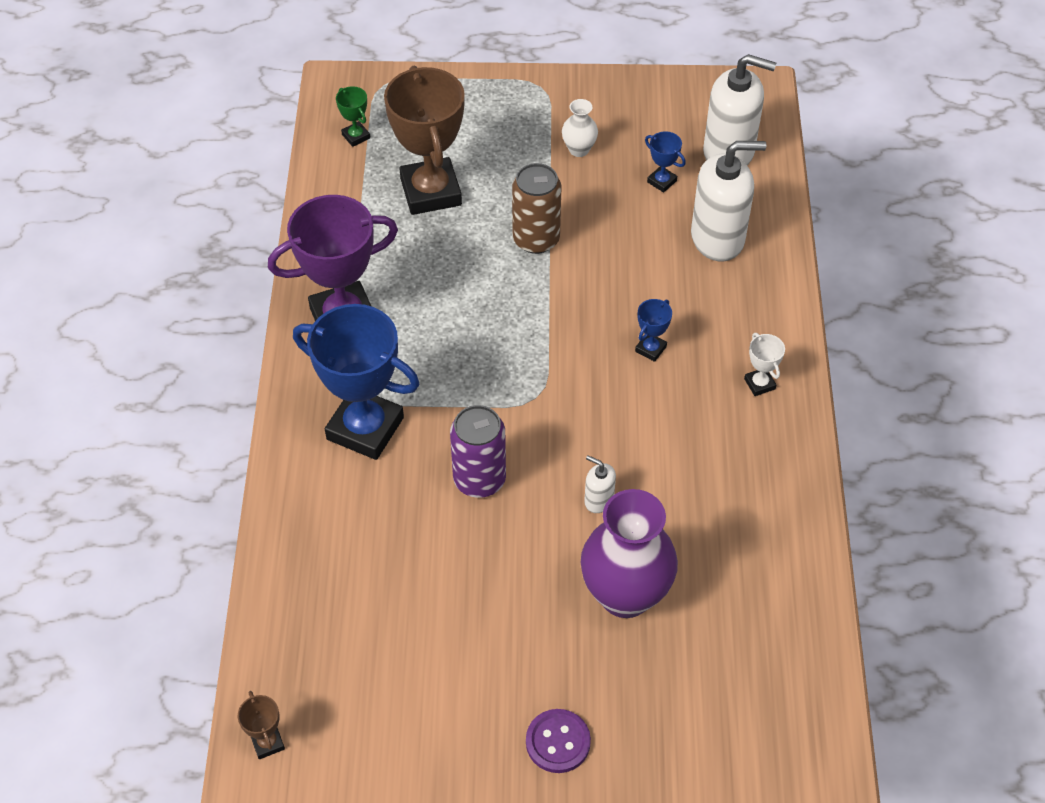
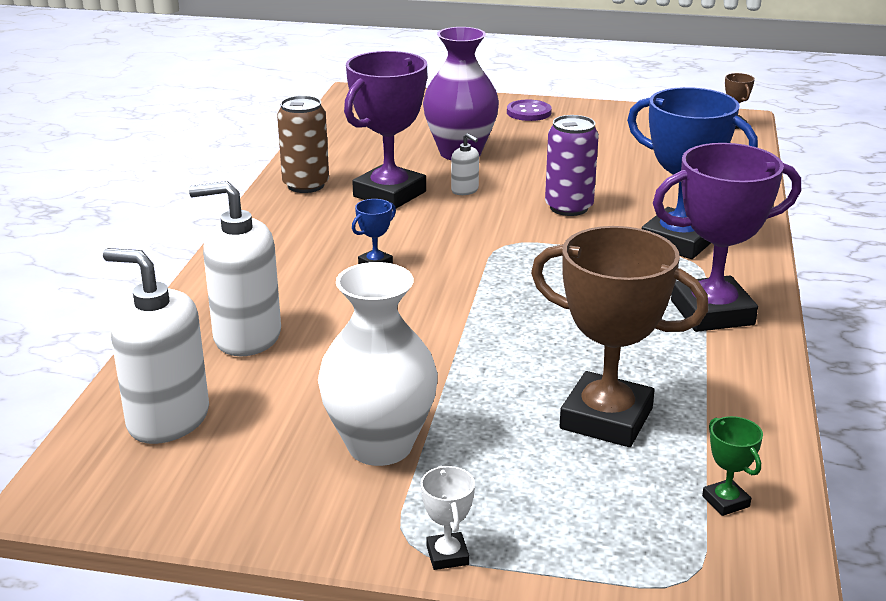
camera: 170 degrees left, 25 degrees down
brown trophy [384,66,465,215] -> brown trophy turned 60 degrees counterclockwise [531,226,709,447]
brown can [512,163,561,254] -> brown can moved to [277,96,329,193]
white vase [562,99,598,157] -> white vase [318,262,438,466], size x2.13
blue trophy [645,131,686,193] -> none
white trophy [744,333,785,396] -> white trophy moved to [421,466,475,570]
none -> purple trophy [344,51,428,208]

